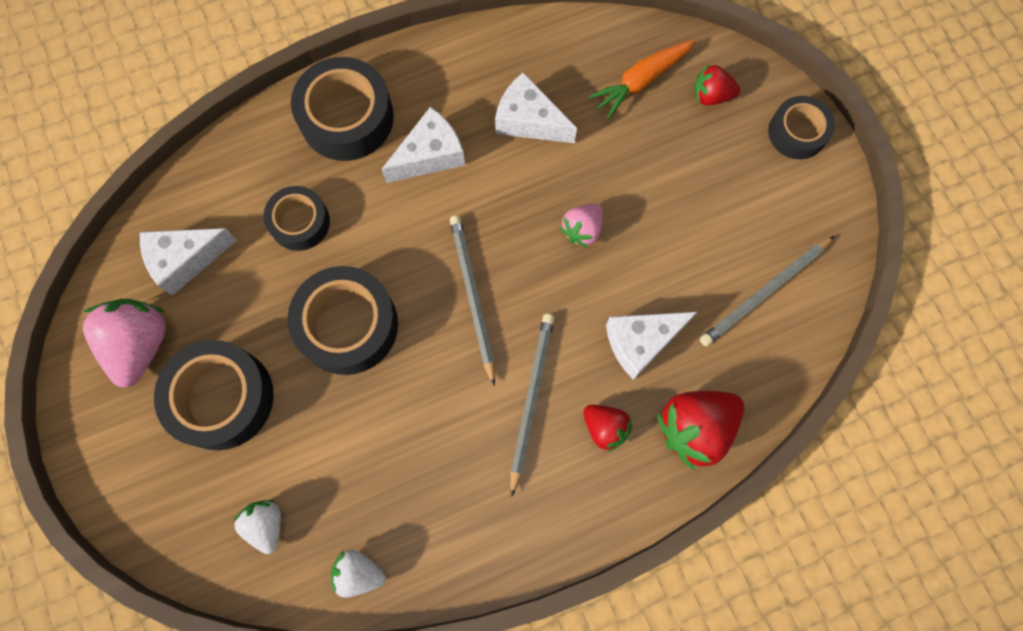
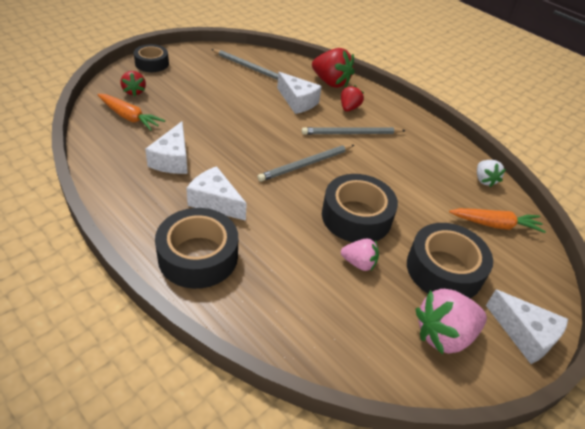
camera: 115 degrees left, 30 degrees down
white cheese [140,228,237,296] -> white cheese moved to [486,290,568,364]
white strawberry [233,500,281,554] -> orange carrot [449,208,546,233]
black tape [264,186,330,251] -> none
pink strawberry [560,204,603,248] -> pink strawberry moved to [341,238,379,271]

